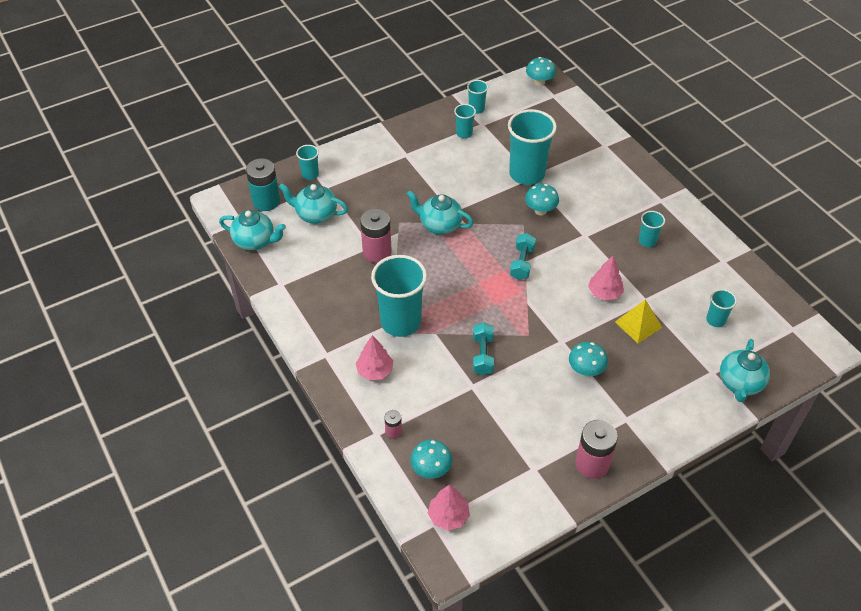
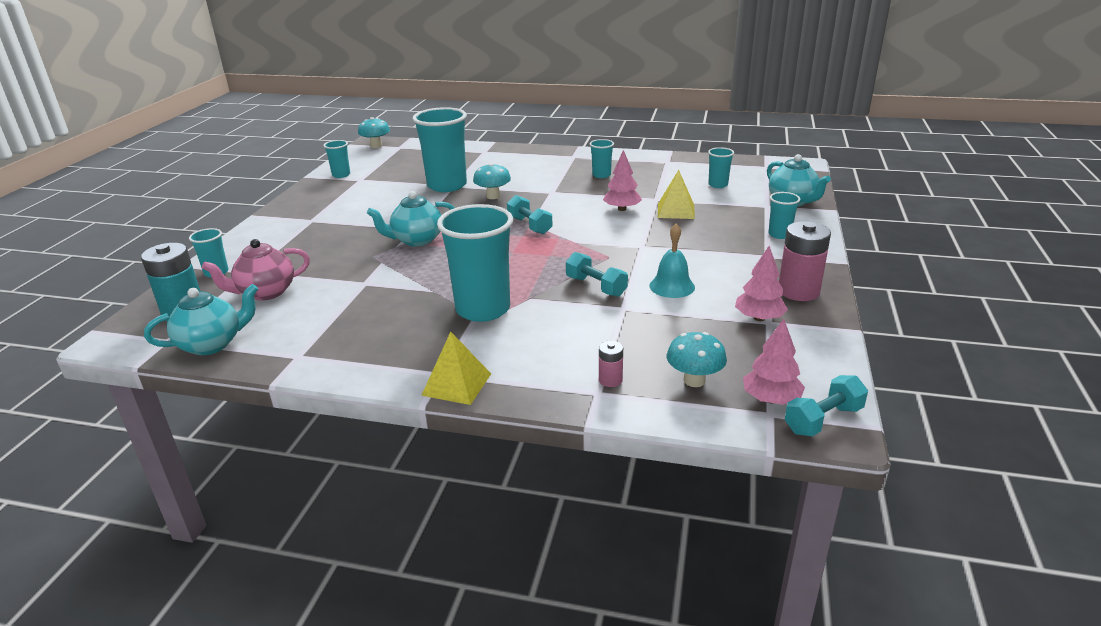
camera: 45 degrees left, 20 degrees down
turquoise teapot [279,183,348,224] -> pink teapot [202,239,310,300]
pink tree [355,335,393,380] -> pink tree moved to [735,246,788,321]
pink battery [360,208,392,263] -> none
turquoise cup [454,104,476,138] -> turquoise cup moved to [768,192,801,239]
turquoise mushroom [569,342,608,377] -> none
none -> yellow pyramid [421,332,491,405]
none -> turquoise bell [649,224,695,298]
none -> turquoise dumbbell [785,375,868,436]

